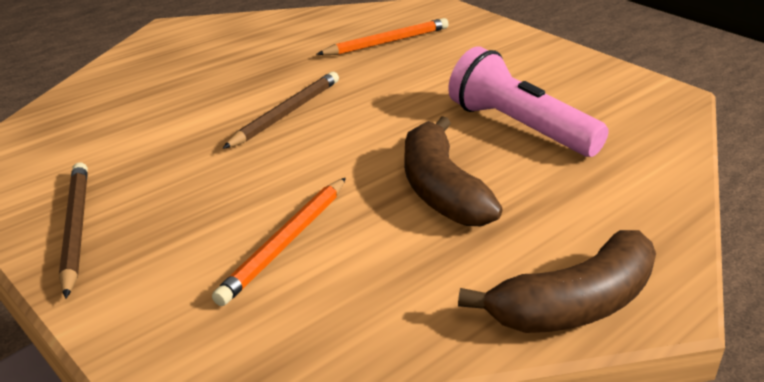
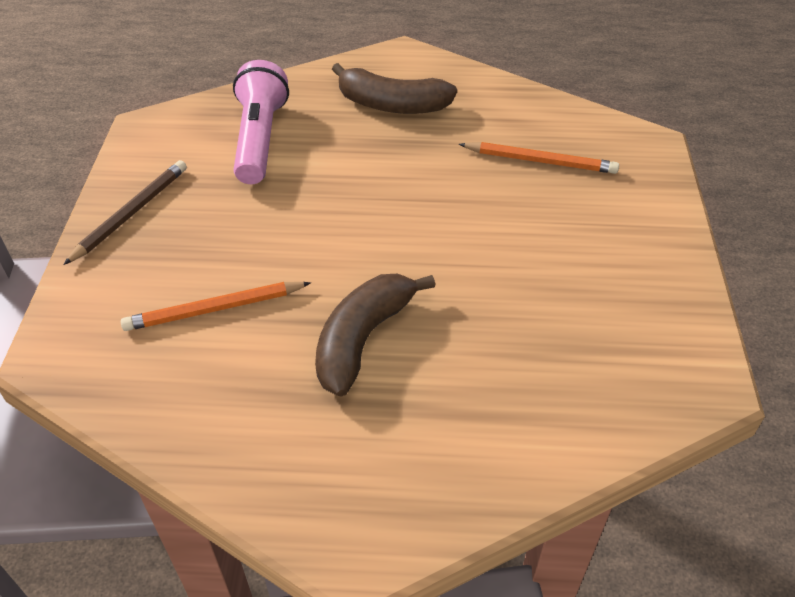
camera: 45 degrees right, 15 degrees up
brown pencil [223,72,339,149] -> none
pink flashlight [448,46,609,157] -> pink flashlight moved to [233,60,289,184]
brown banana [458,230,656,333] -> brown banana moved to [332,63,457,114]

